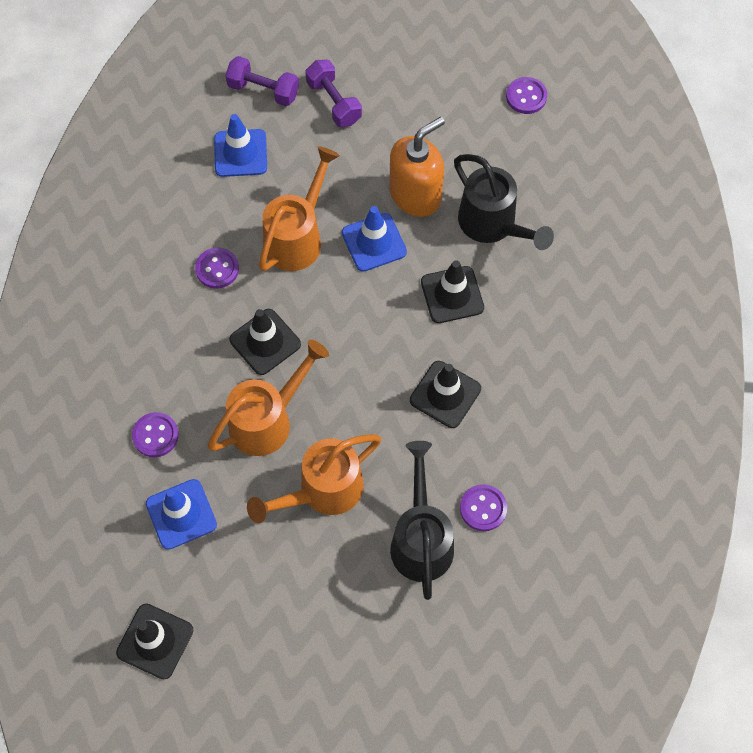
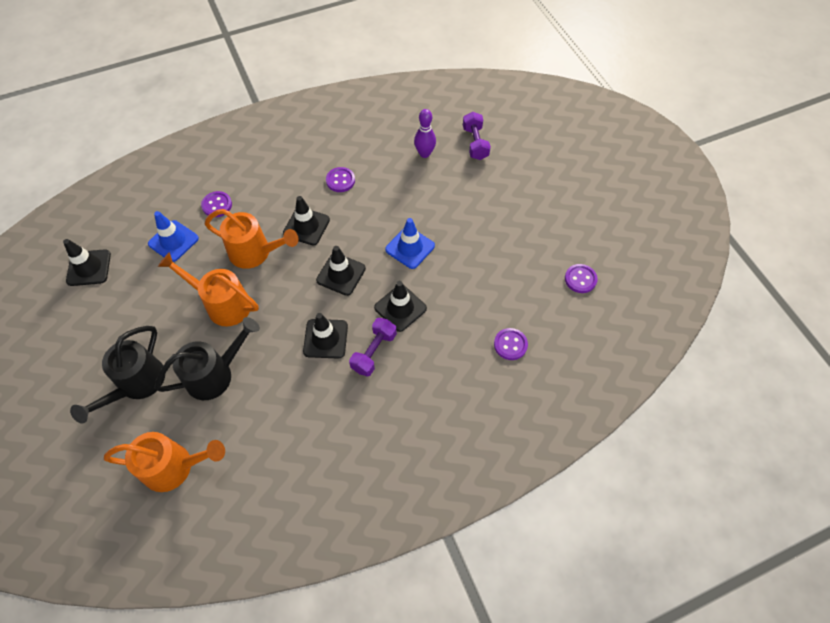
camera: 60 degrees right, 5 degrees down
blue traffic cone [214,114,267,177] -> purple bowling pin [414,109,436,158]
orange watering can [259,146,340,271] -> orange watering can moved to [104,432,225,492]
purple dumbbell [305,60,362,127] -> purple dumbbell moved to [349,318,397,377]
orange soap dispenser [389,117,445,217] -> none
black watering can [454,154,554,250] -> black watering can moved to [70,326,165,423]
purple button [460,484,507,531] -> purple button moved to [494,328,528,360]
none -> black traffic cone [316,246,366,296]

